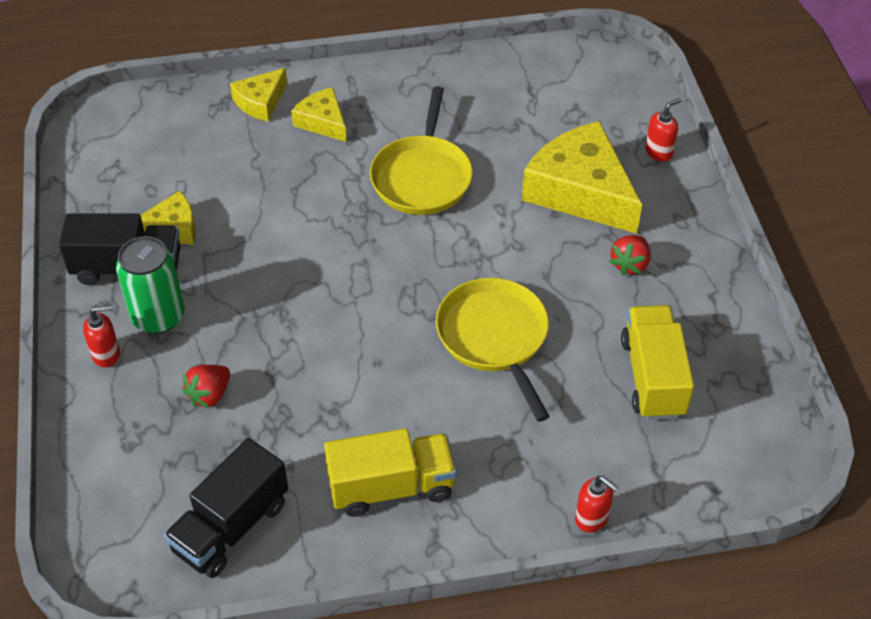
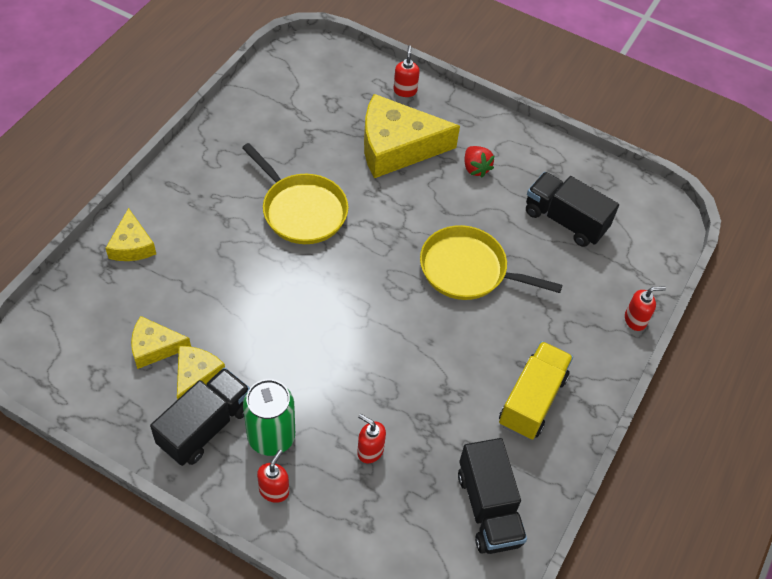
camera: 55 degrees left, 5 degrees up
red strawberry [182,365,230,409] -> red soap dispenser [357,414,386,463]
yellow cheese [291,87,347,142] -> yellow cheese moved to [131,316,191,369]
yellow truck [621,305,694,420] -> black truck [526,172,619,247]

